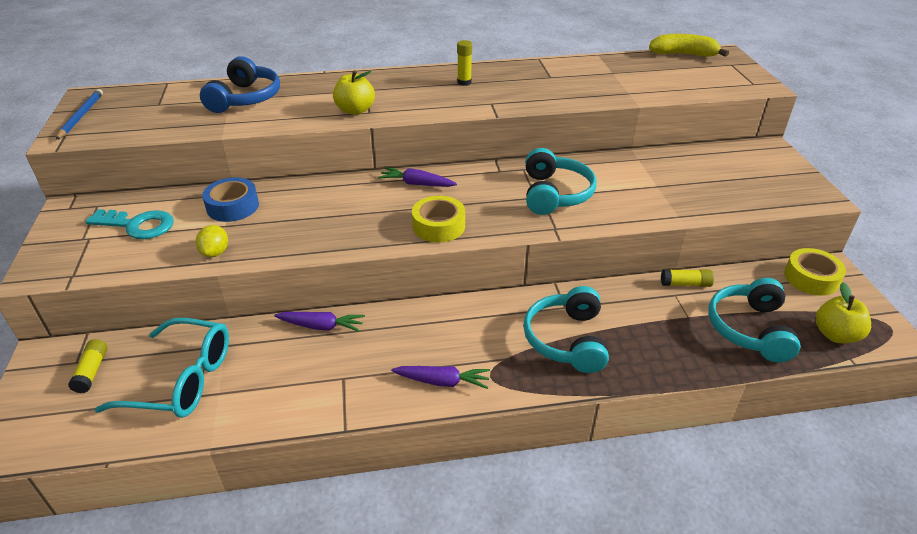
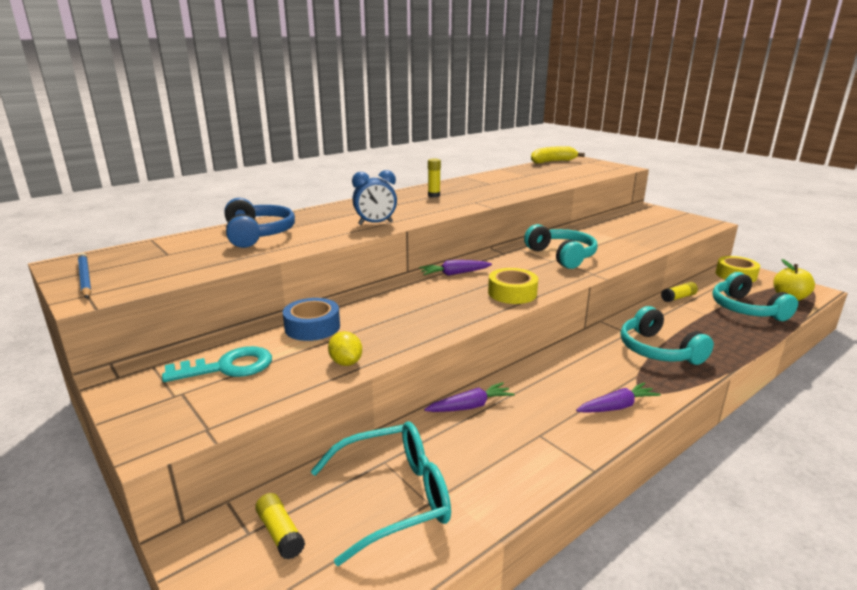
camera: 30 degrees left, 15 degrees down
yellow apple [333,70,375,115] -> blue clock [352,170,397,225]

